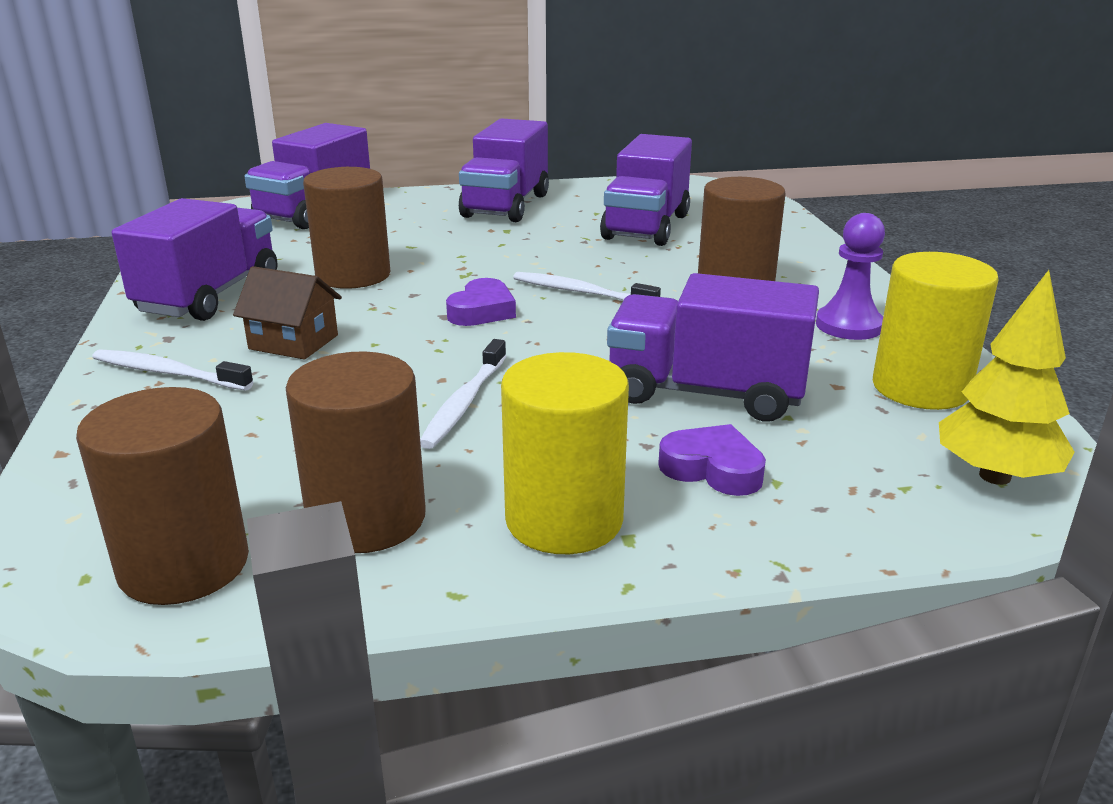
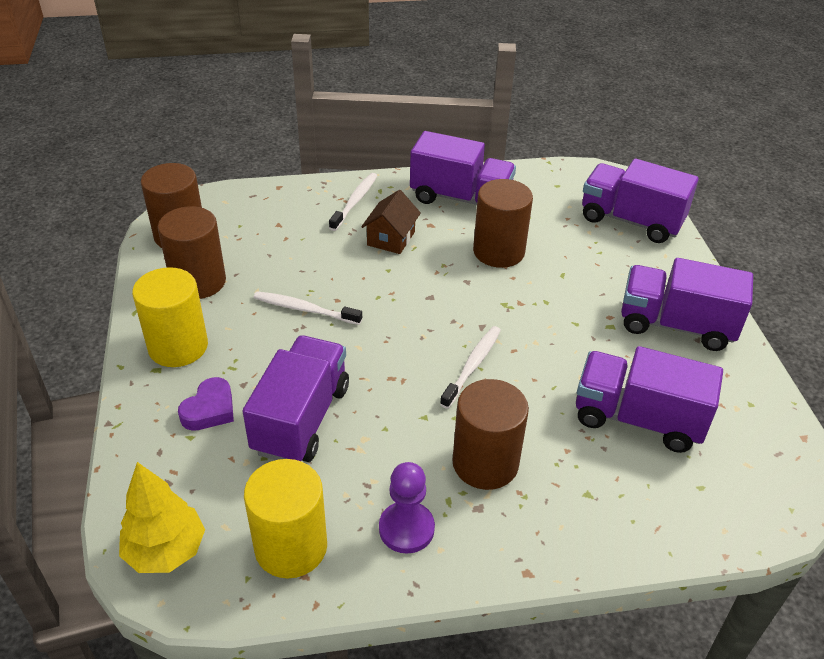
camera: 90 degrees right, 15 degrees up
purple heart [446,278,516,326] -> none

